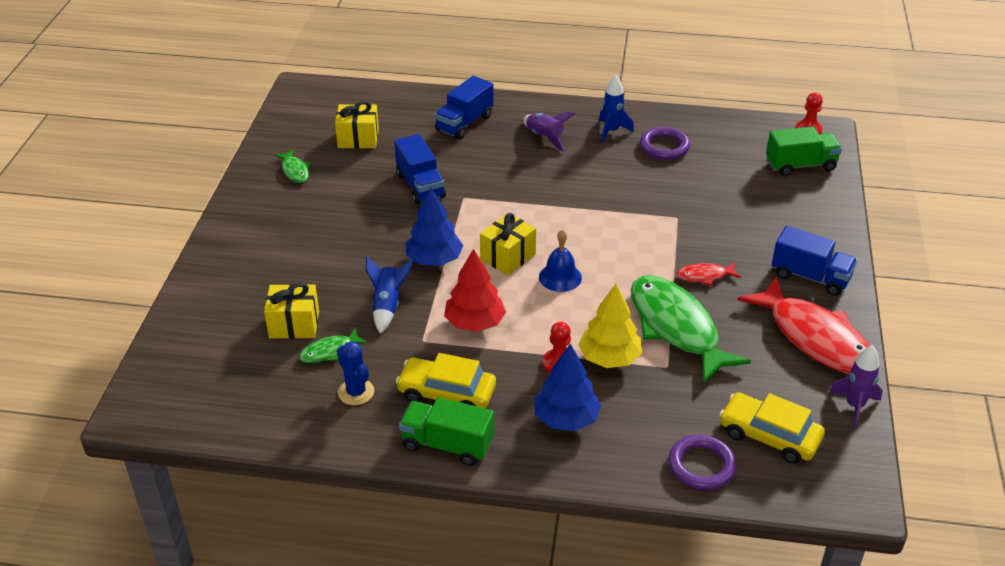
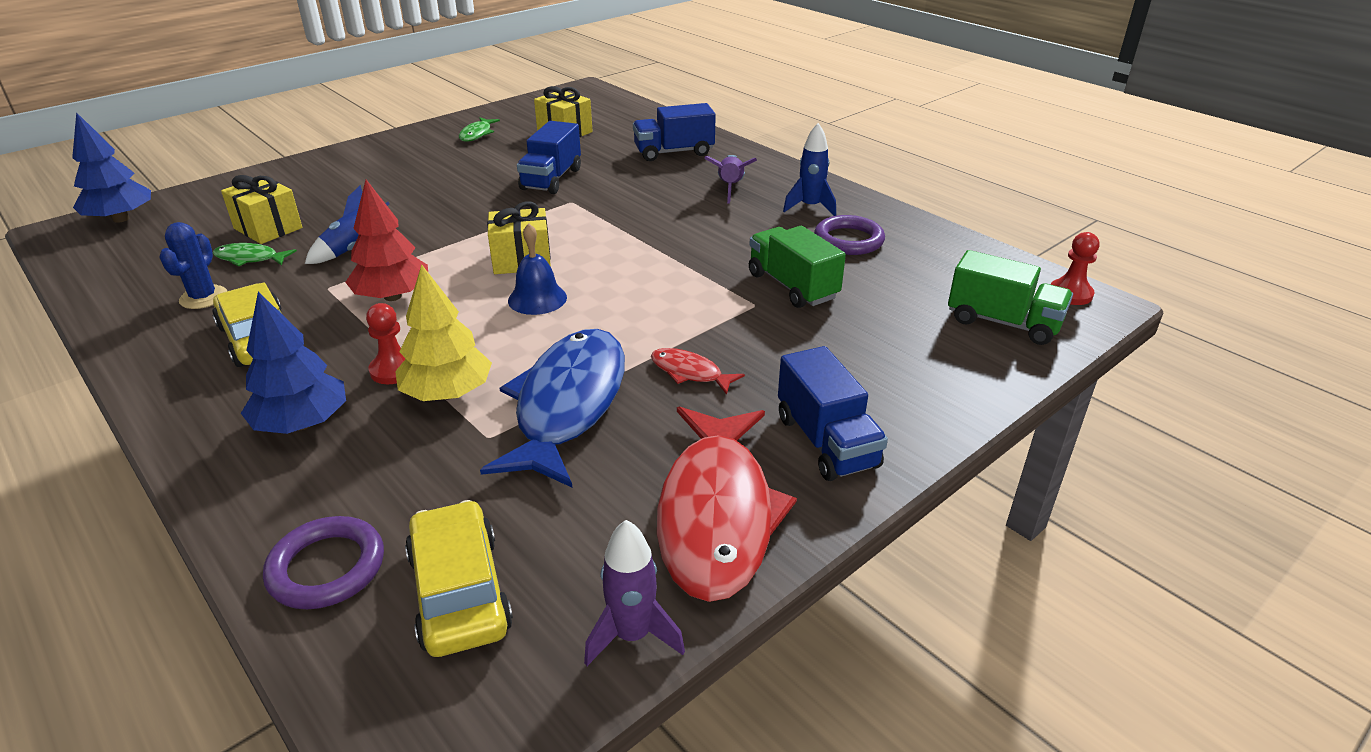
camera: 40 degrees right, 5 degrees down
green truck [399,397,494,466] -> green truck moved to [749,226,846,308]
blue tree [405,187,464,266] -> blue tree moved to [72,112,151,223]
green fish [631,275,751,384] -> blue fish [480,329,625,487]

